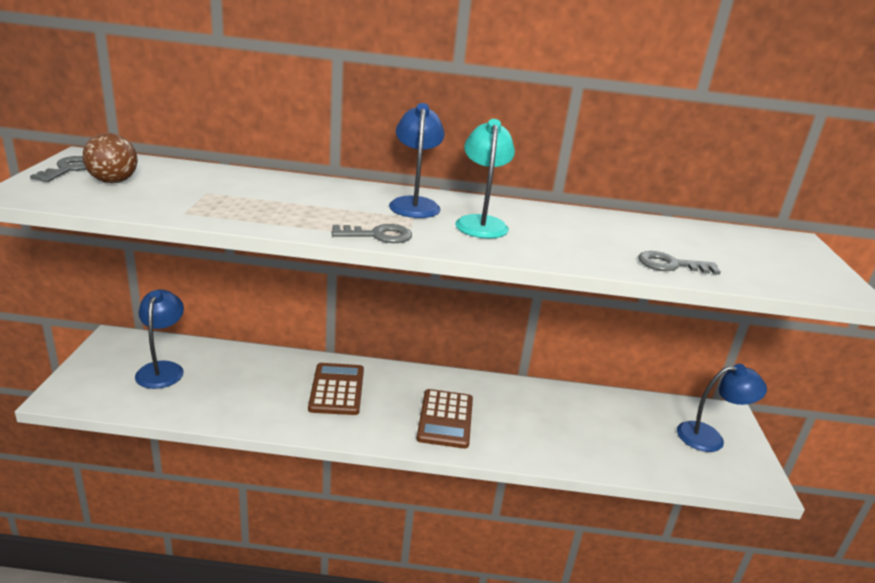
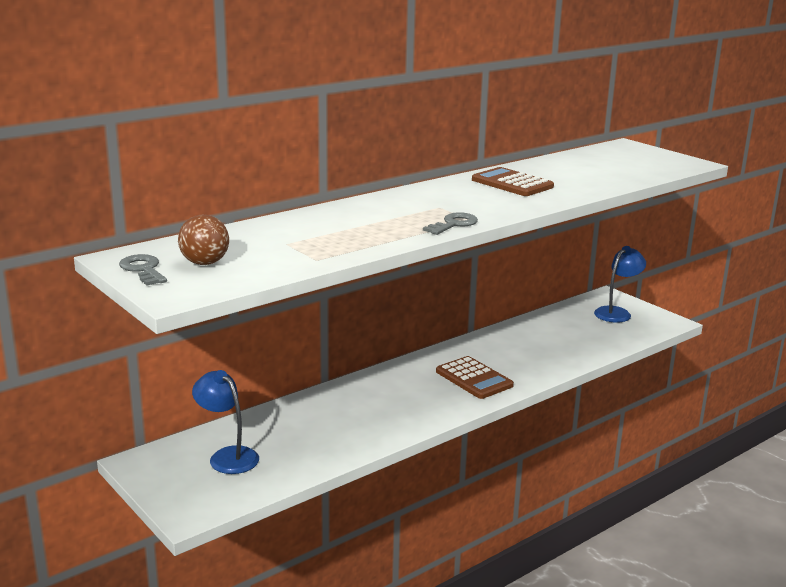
camera: 40 degrees left, 5 degrees down
brown calculator [308,363,364,415] -> brown calculator moved to [472,167,554,196]
blue lamp [389,103,444,218] -> none
turquoise lamp [455,119,515,239] -> none
grey key [638,251,721,275] -> none

